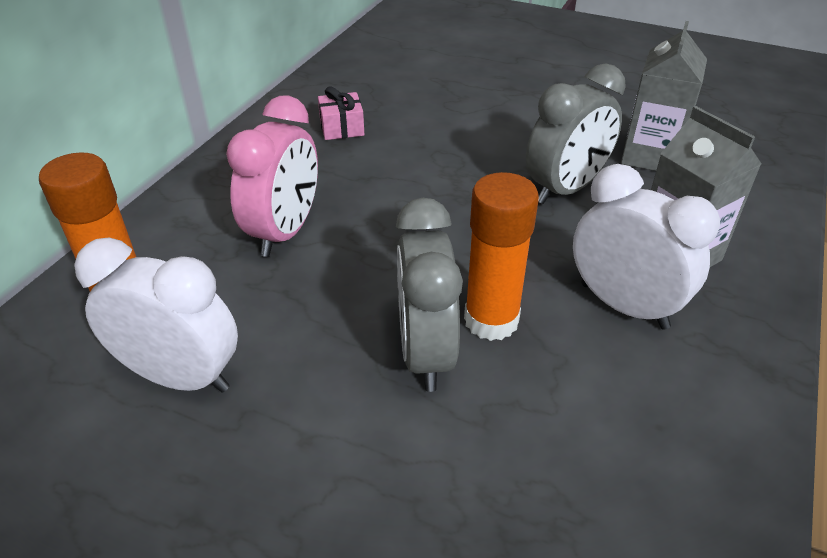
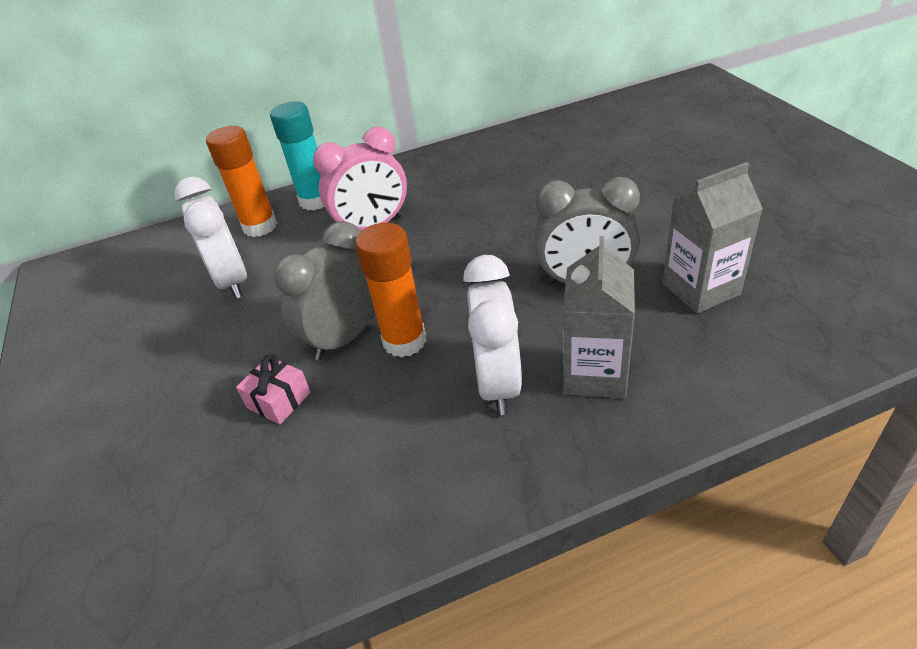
camera: 50 degrees right, 0 degrees up
pink gift [318,86,365,140] -> pink gift moved to [236,354,311,424]
none -> turquoise glue stick [270,101,324,210]

